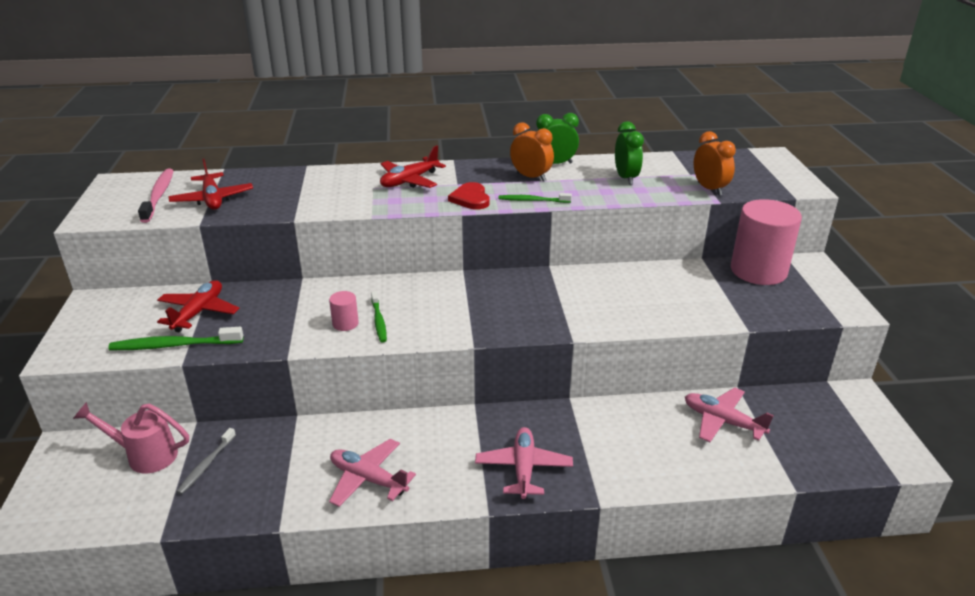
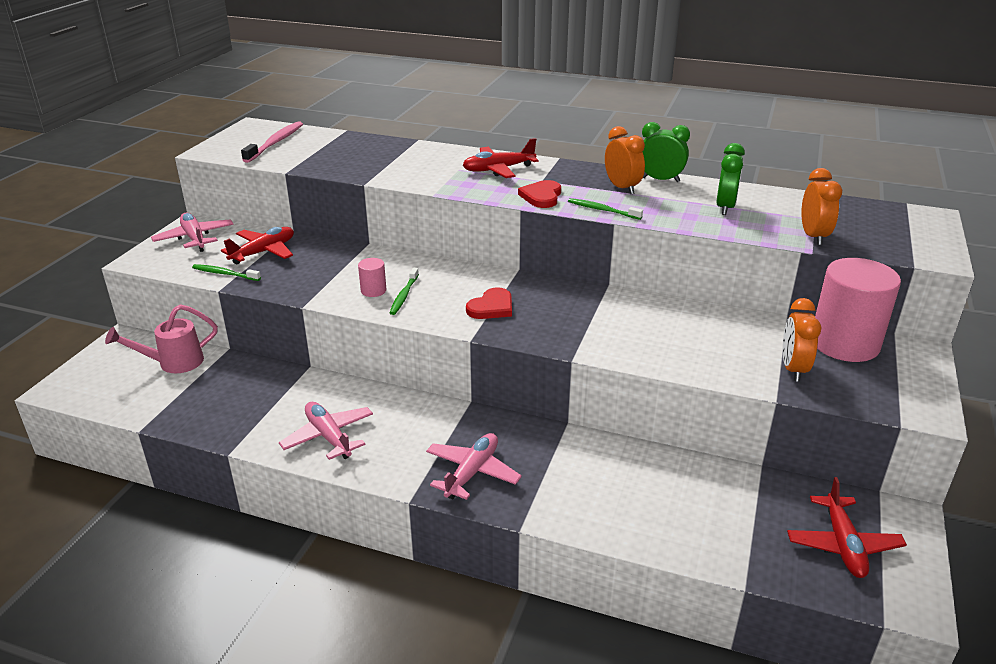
camera: 25 degrees right, 0 degrees up
pink watering can [73,402,189,473] -> pink watering can turned 60 degrees counterclockwise [105,304,218,373]
green toothbrush [108,327,243,350] -> green toothbrush [192,264,261,281], size x0.64
red plane [168,159,253,210] -> red plane moved to [787,477,907,578]
grey toothbrush [176,428,236,494] -> none
pink plane [685,387,774,442] -> pink plane moved to [151,213,234,252]
none -> red heart [466,287,512,319]
none -> orange clock [783,298,822,382]

